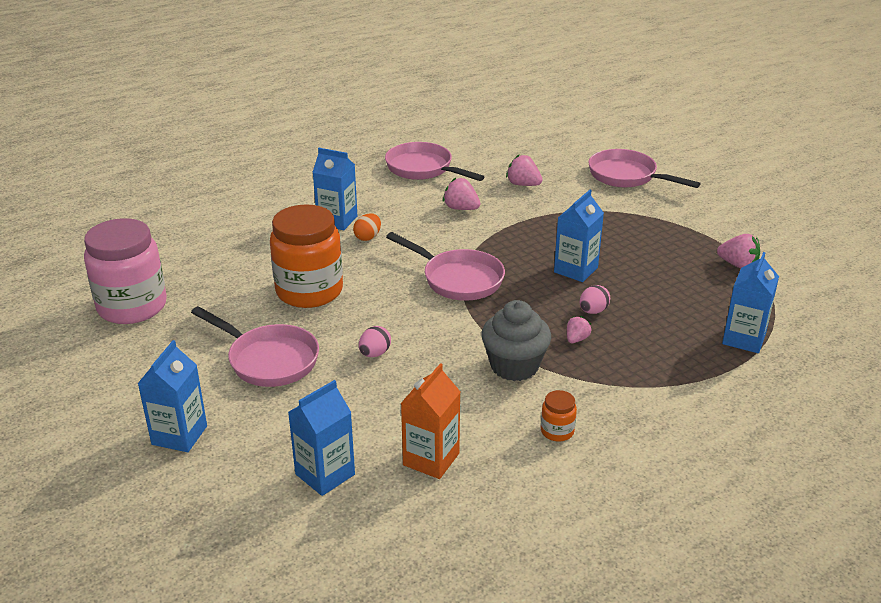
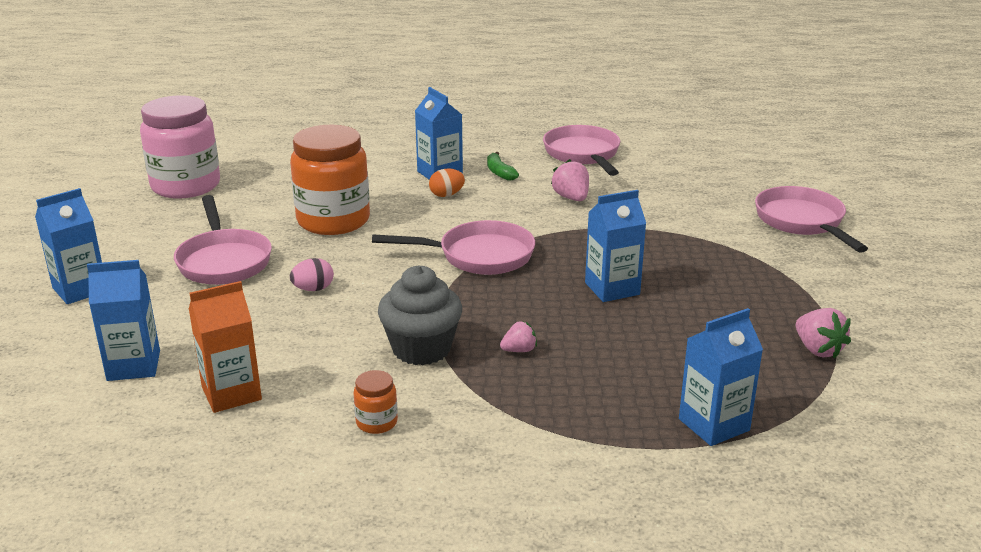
camera: 35 degrees right, 5 degrees down
pink pan [386,232,505,301] -> pink pan turned 75 degrees counterclockwise [372,220,535,275]
pink strawberry [506,155,543,186] -> none
pink egg [580,285,610,314] -> none
none -> green banana [487,152,519,181]

